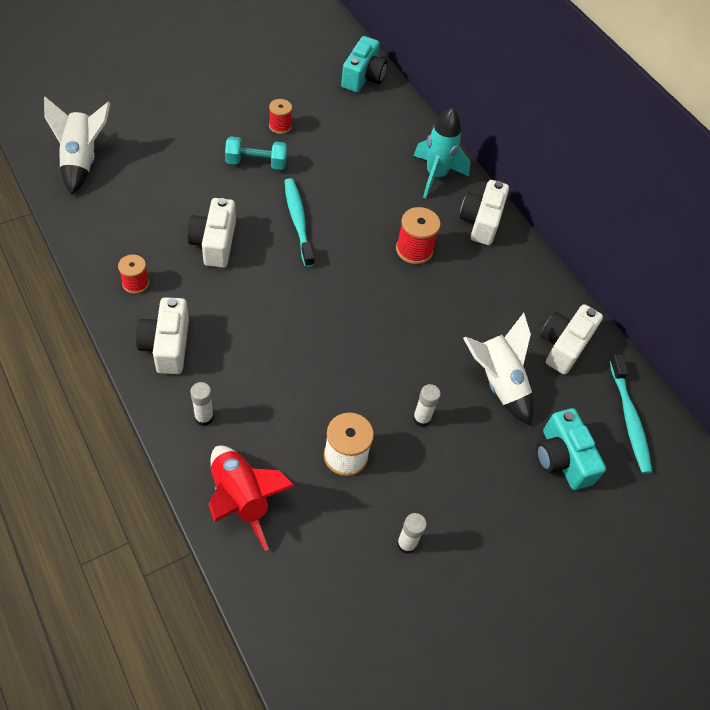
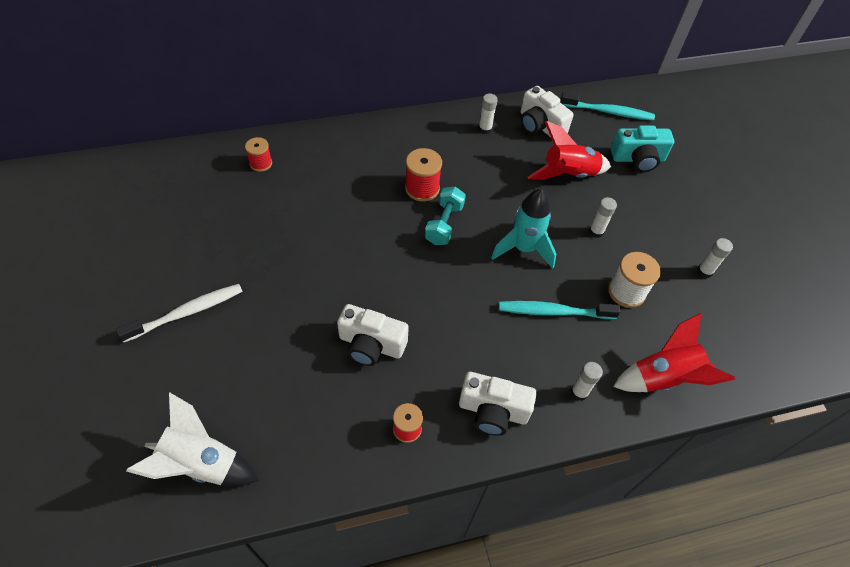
camera: 70 degrees left, 0 degrees up
turquoise dumbbell [225,136,287,170] -> turquoise dumbbell moved to [425,187,466,245]
red spool [269,99,292,134] -> red spool moved to [245,137,272,172]
turquoise toothbrush [284,178,315,267] -> turquoise toothbrush moved to [499,301,620,319]
turquoise camera [341,36,387,92] -> none
turquoise rocket [414,108,470,199] -> turquoise rocket moved to [491,189,556,269]
white camera [459,180,509,245] -> none
white rocket [463,313,534,425] -> red rocket [528,121,611,180]
none -> white toothbrush [116,284,243,343]
none -> white glue stick [479,93,498,134]

